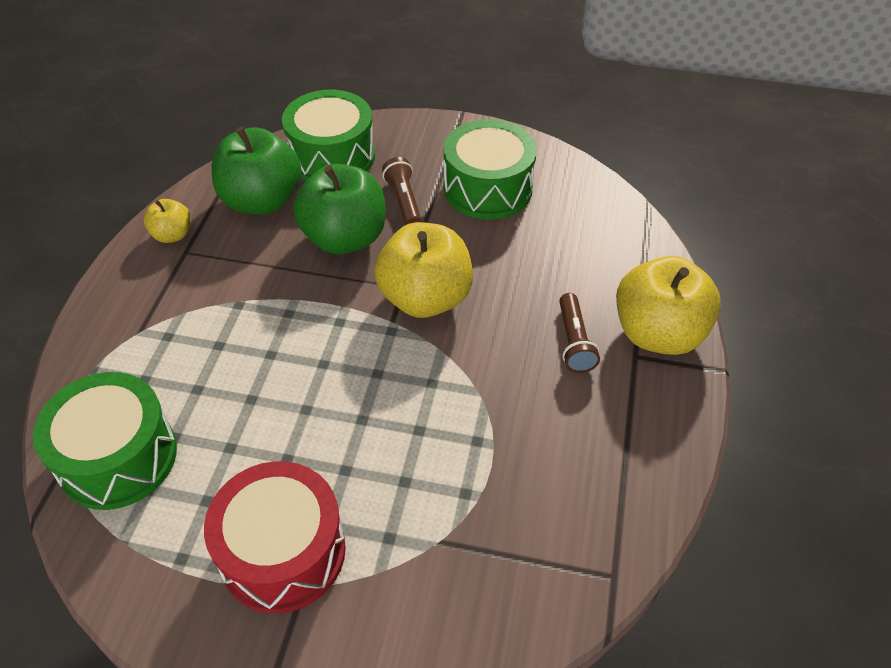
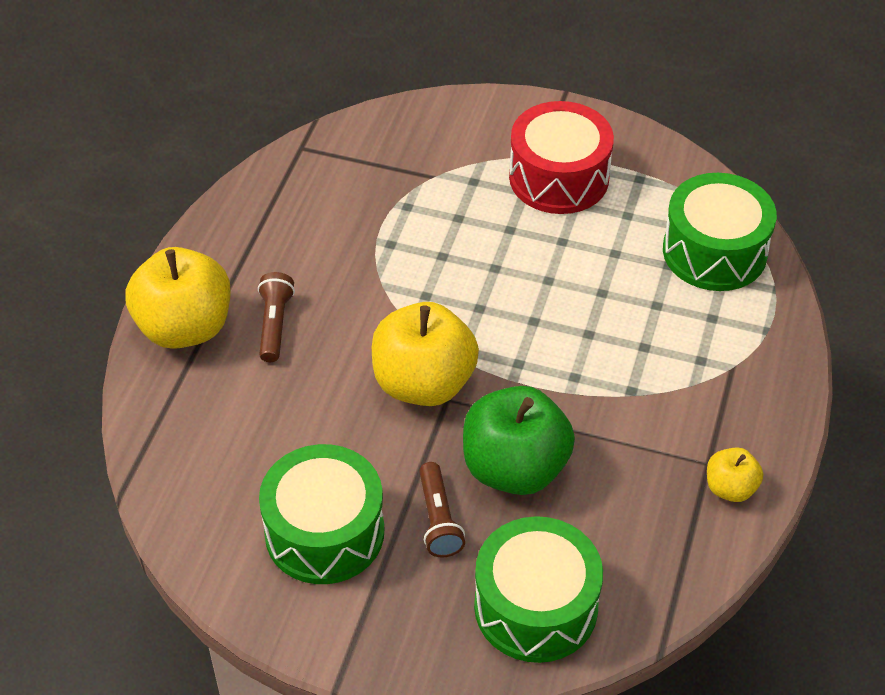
camera: 175 degrees left, 0 degrees up
green apple [212,127,301,215] -> none

